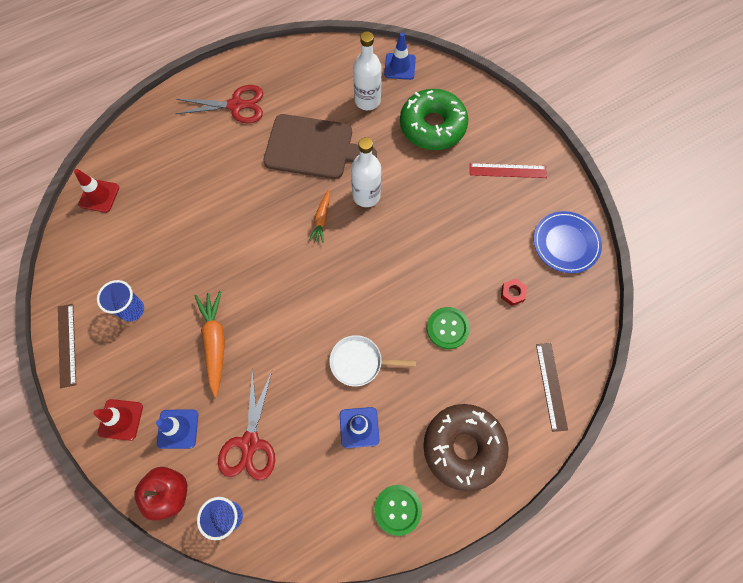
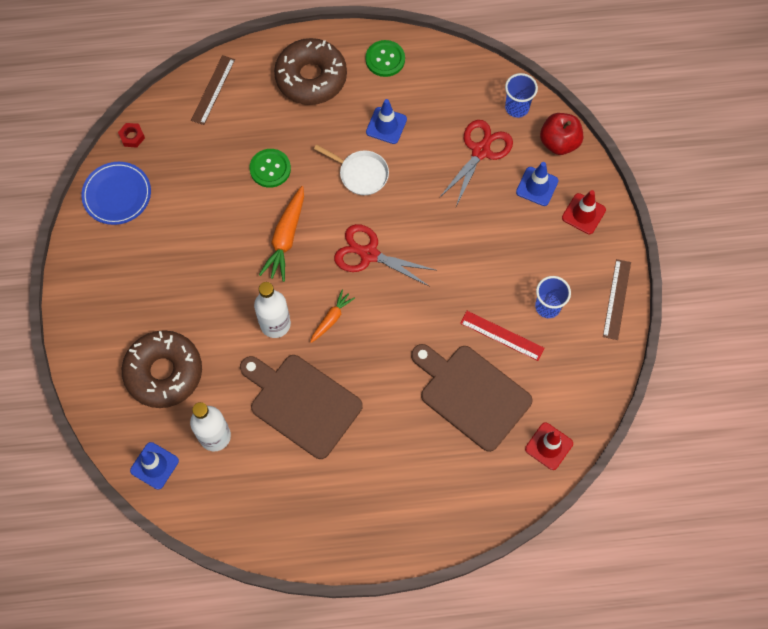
camera: 155 degrees left, 0 degrees up
red scissors [175,85,263,123] -> red scissors moved to [334,224,435,287]
orange carrot [195,291,225,397] -> orange carrot moved to [259,186,304,282]
green donut [400,89,468,150] -> brown donut [122,330,202,408]
red ruler [470,163,547,178] -> red ruler moved to [460,311,544,361]
red nut [501,279,527,306] -> red nut moved to [118,123,145,148]
none -> brown cutting board [411,344,533,452]

